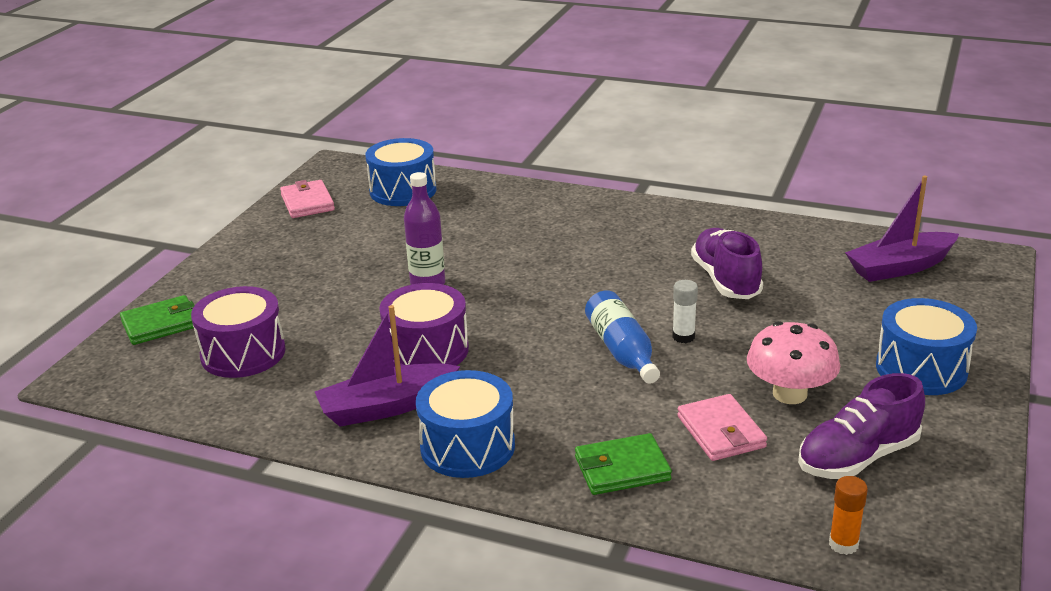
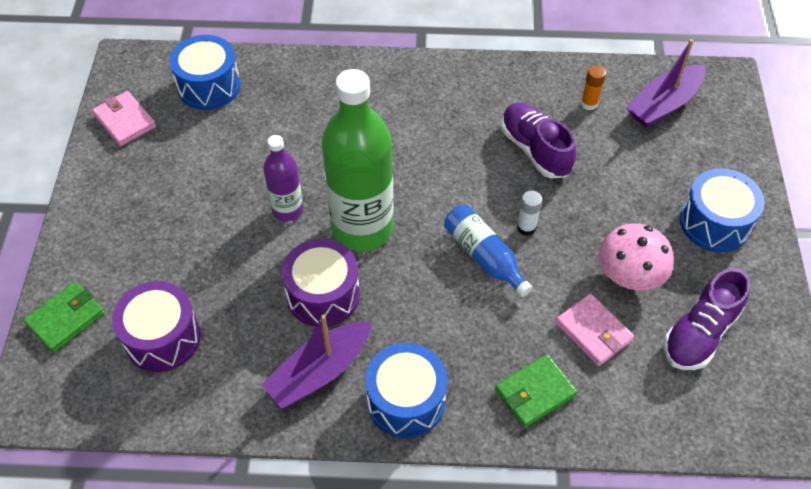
camera: 20 degrees left, 25 degrees up
orange glue stick [829,476,868,555] -> orange glue stick moved to [581,65,606,110]
none -> green bottle [322,69,394,251]

